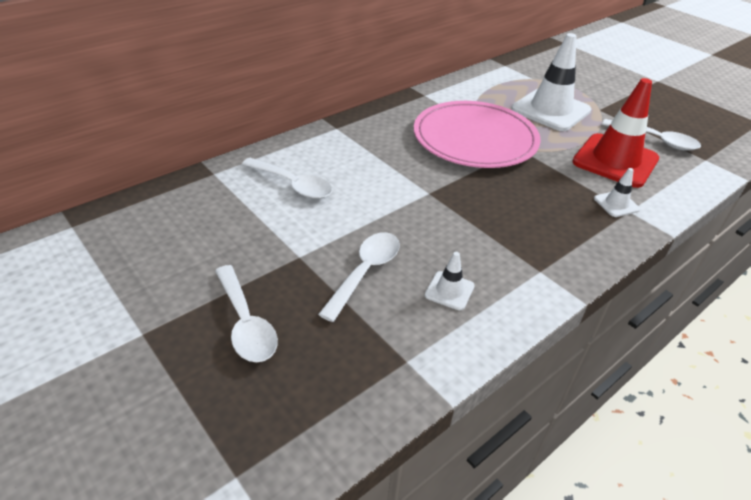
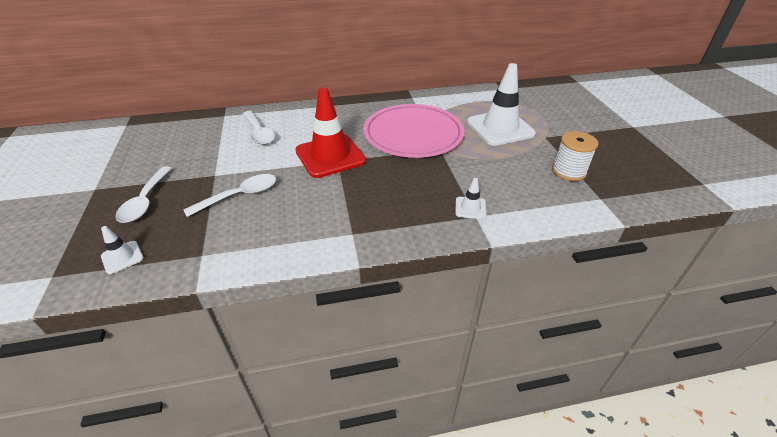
camera: 30 degrees right, 0 degrees up
white traffic cone [425,252,475,310] -> white traffic cone moved to [101,226,144,274]
red traffic cone [572,78,659,188] -> red traffic cone moved to [295,88,366,178]
white spoon [602,119,701,150] -> white spool [552,131,598,181]

